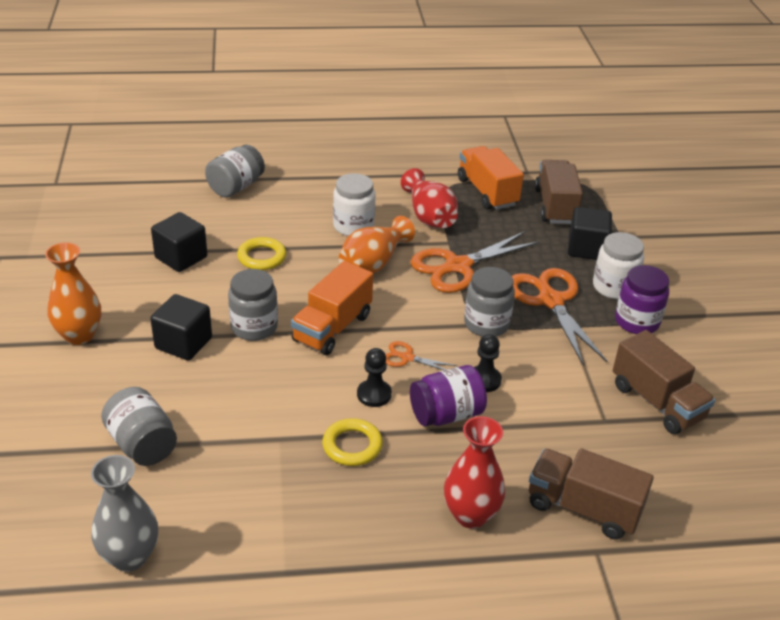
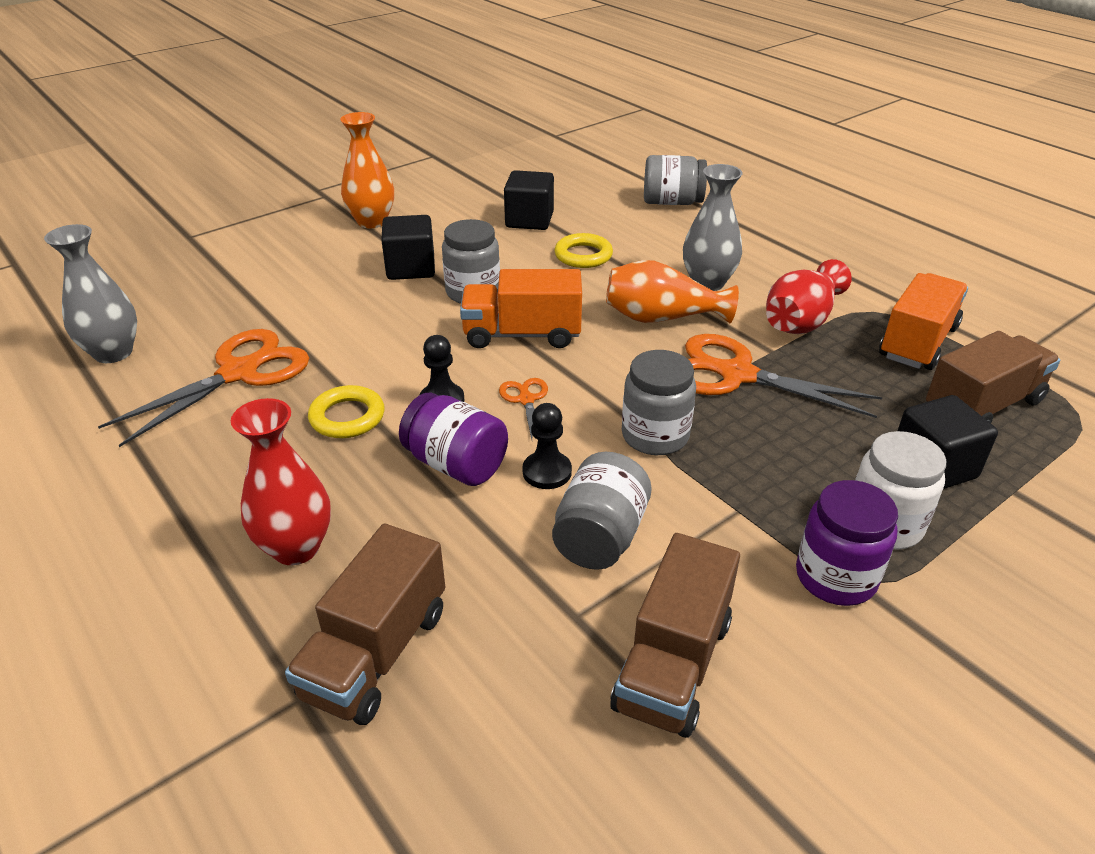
camera: 60 degrees right, 0 degrees up
grey jar [101,387,177,466] -> grey jar moved to [552,452,651,570]
white jar [333,173,375,236] -> grey vase [683,164,742,291]
orange scissors [512,268,607,365] -> orange scissors moved to [98,329,309,447]
brown truck [529,449,654,540] -> brown truck turned 150 degrees counterclockwise [285,524,445,725]

